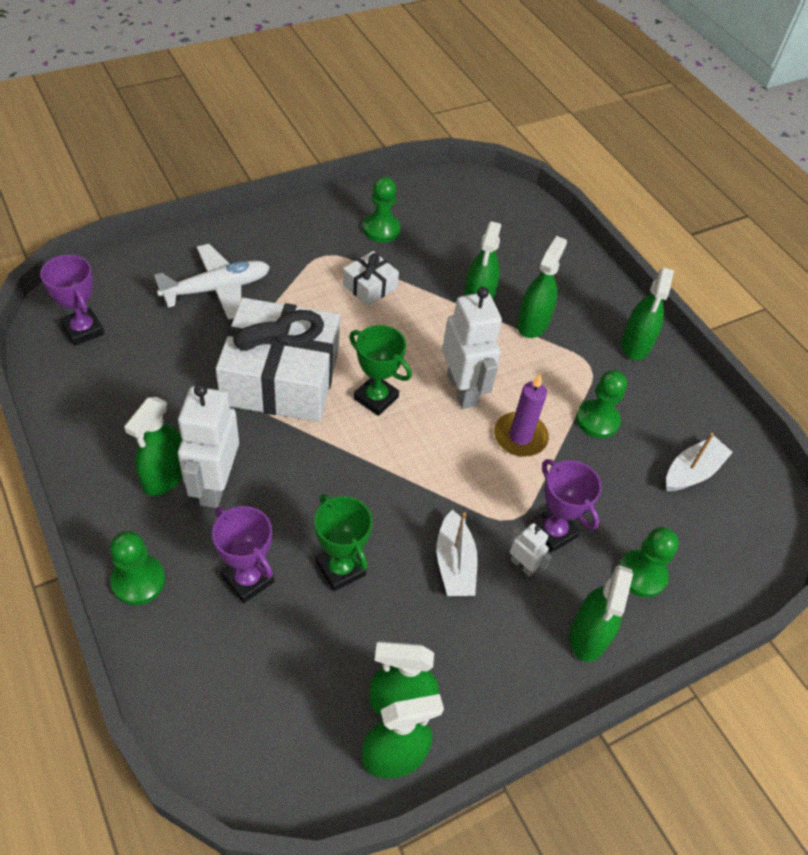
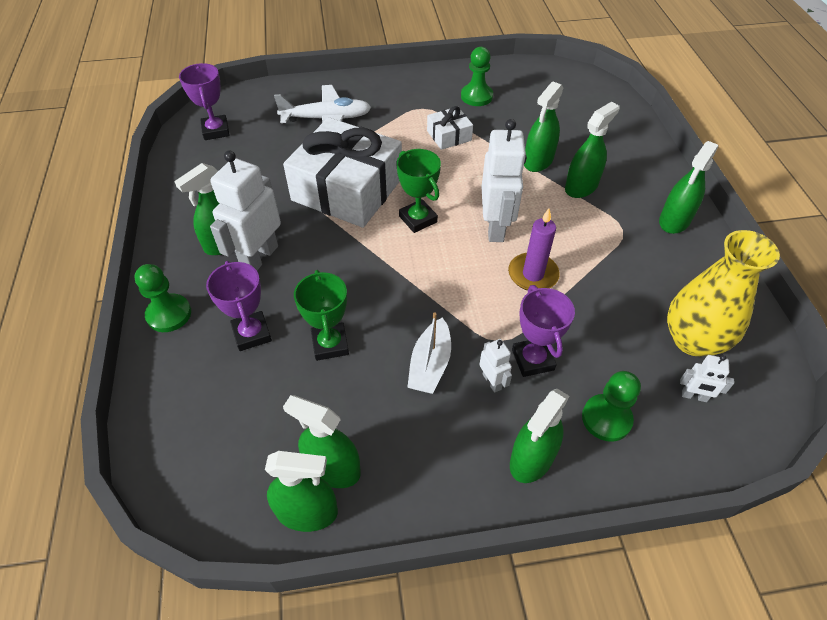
camera: 25 degrees right, 0 degrees up
green pawn [576,370,627,438] -> none
white boat [666,433,733,491] -> yellow vase [667,230,780,356]
none -> white robot [680,355,734,402]

